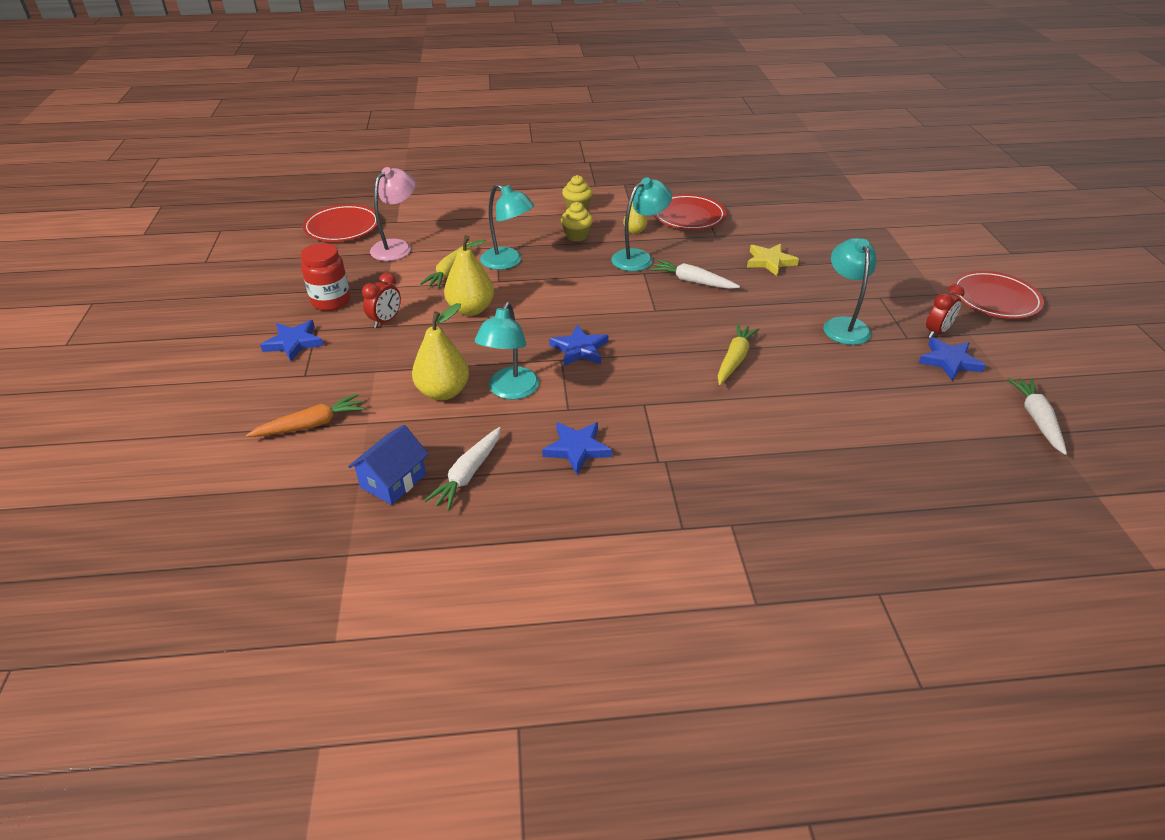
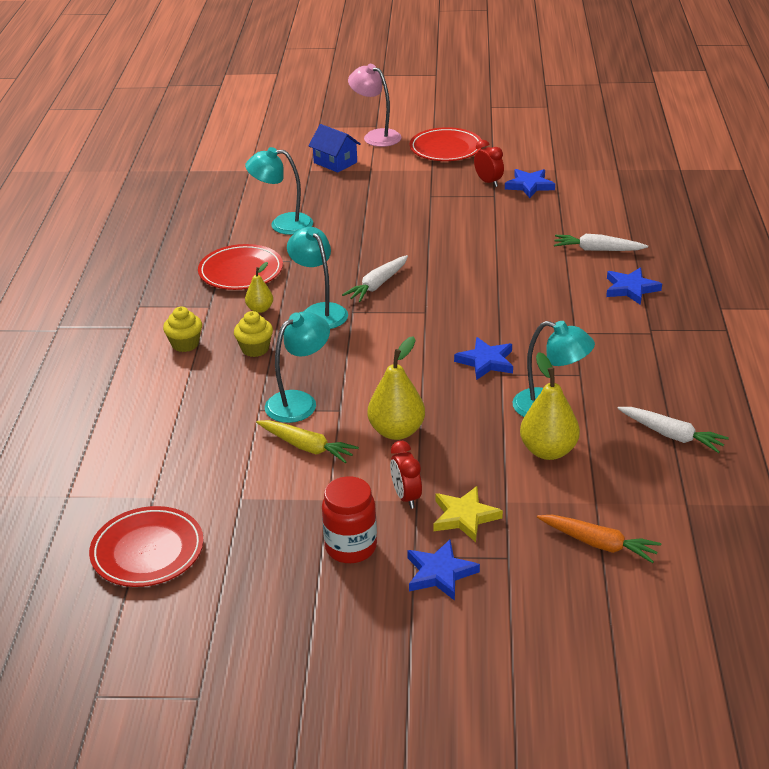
camera: 80 degrees left, 5 degrees down
orange carrot [246,394,365,437] -> orange carrot turned 135 degrees clockwise [537,515,661,563]
blue house [348,425,429,505] -> blue house moved to [309,124,360,173]
red clock [362,273,401,328] -> red clock turned 150 degrees counterclockwise [390,441,422,509]
pink lamp [370,167,416,261] -> pink lamp moved to [348,64,401,147]
blue star [542,422,612,474] -> blue star moved to [606,267,662,305]
yellow carrot [718,323,760,385] -> none
yellow star [747,244,799,276] -> yellow star moved to [433,486,503,542]
turquoise lamp [823,238,876,345] -> turquoise lamp moved to [245,147,313,235]
white carrot [1007,378,1067,455] -> white carrot moved to [554,234,648,251]

